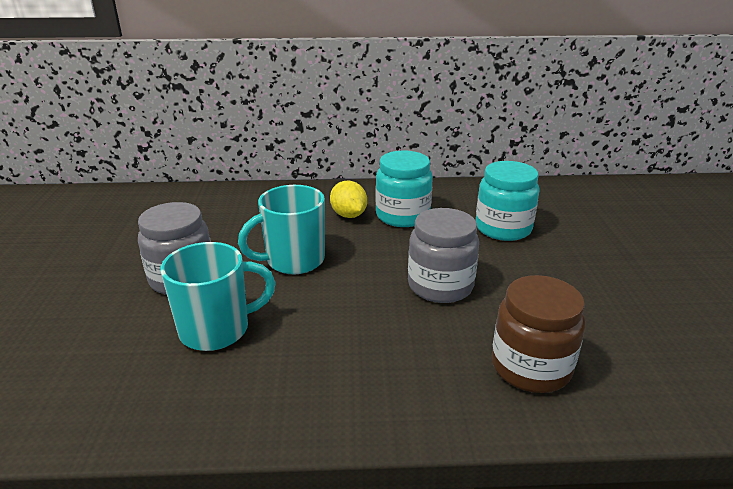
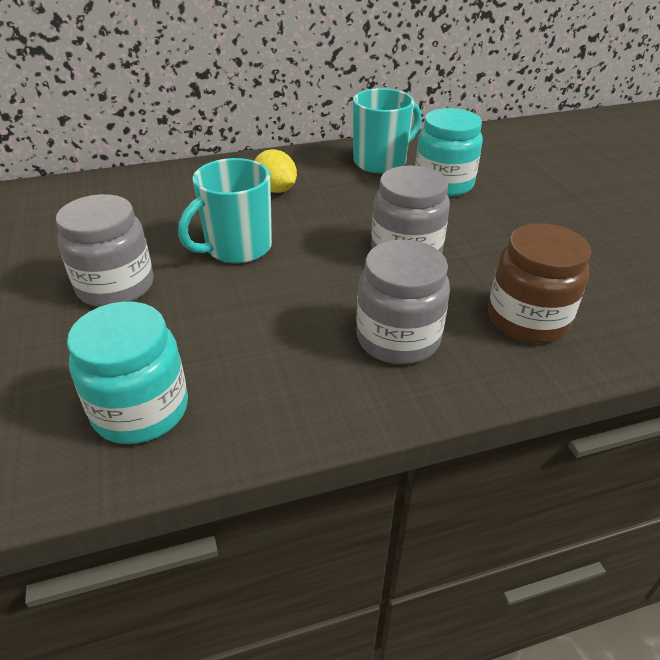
camera: 15 degrees left, 10 degrees up
turquoise mug [160,242,276,351] -> turquoise mug moved to [353,88,422,174]
turquoise jar [375,151,433,227] -> turquoise jar moved to [67,302,188,444]
none -> grey jar [356,240,450,364]

